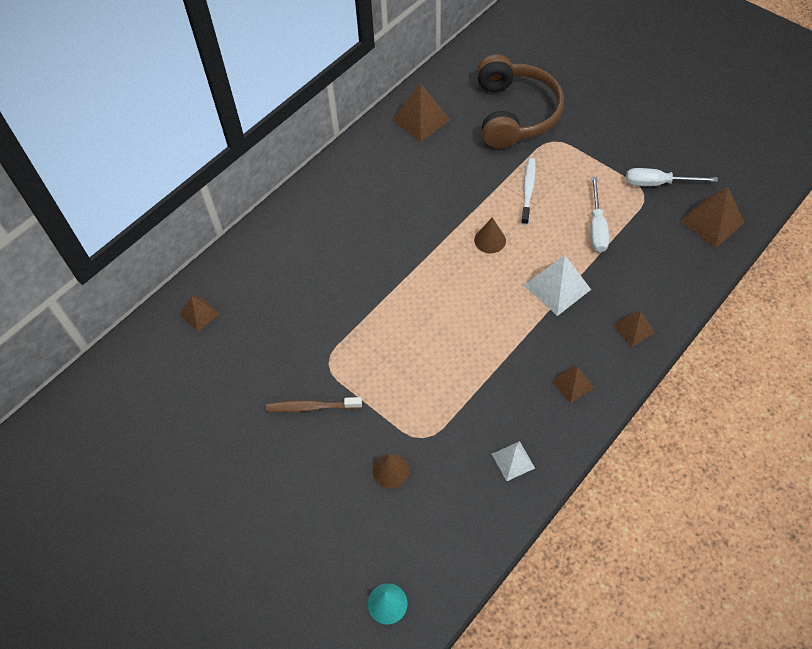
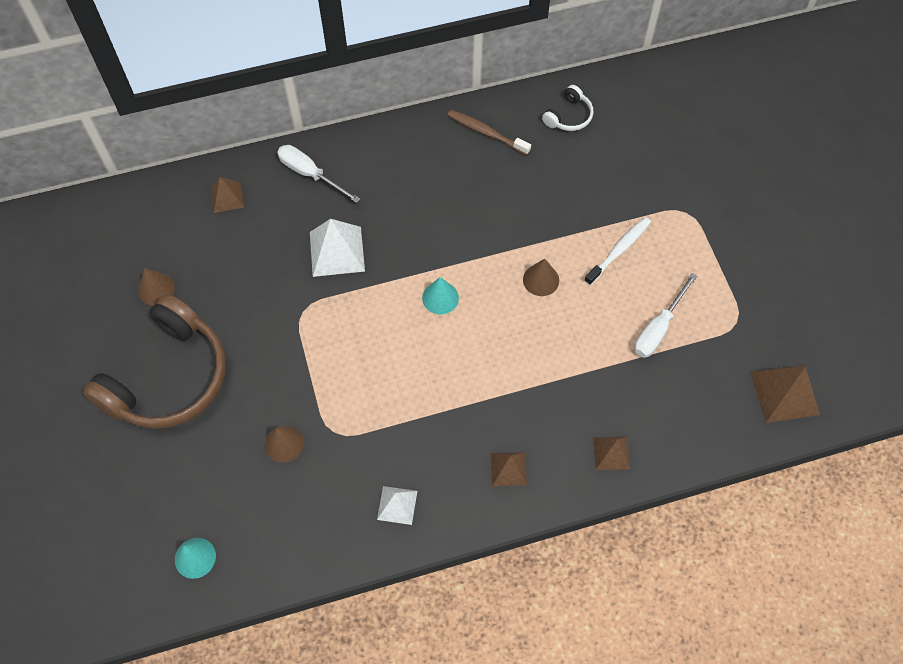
camera: 30 degrees right, 5 degrees up
brown toothbrush [265,397,362,412] -> brown toothbrush moved to [448,110,531,155]
brown pyramid [392,83,450,142] -> white headphones [542,85,594,131]
brown headphones [477,54,564,149] -> brown headphones moved to [83,294,226,429]
white pyramid [524,255,591,316] -> white pyramid moved to [310,219,365,277]
white screwdriver [626,168,718,186] -> white screwdriver moved to [277,145,360,203]
none -> brown cone [138,268,175,306]
none -> turquoise cone [422,277,459,314]

